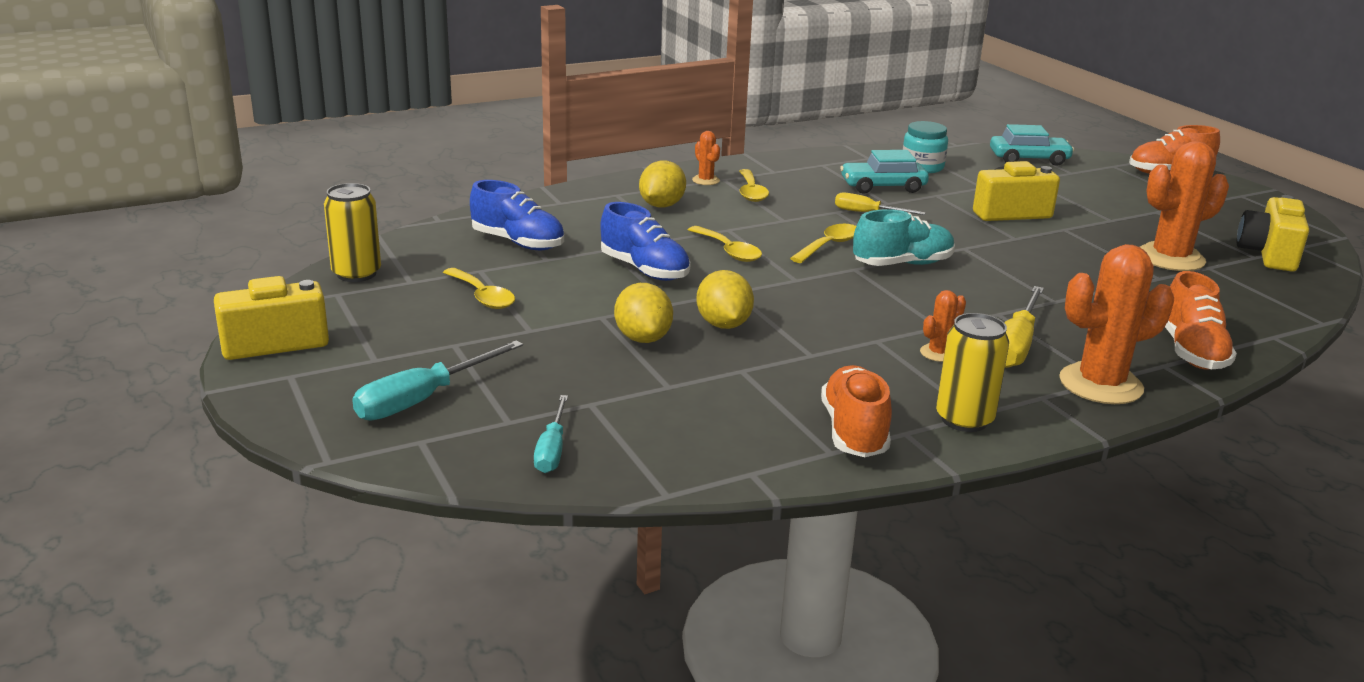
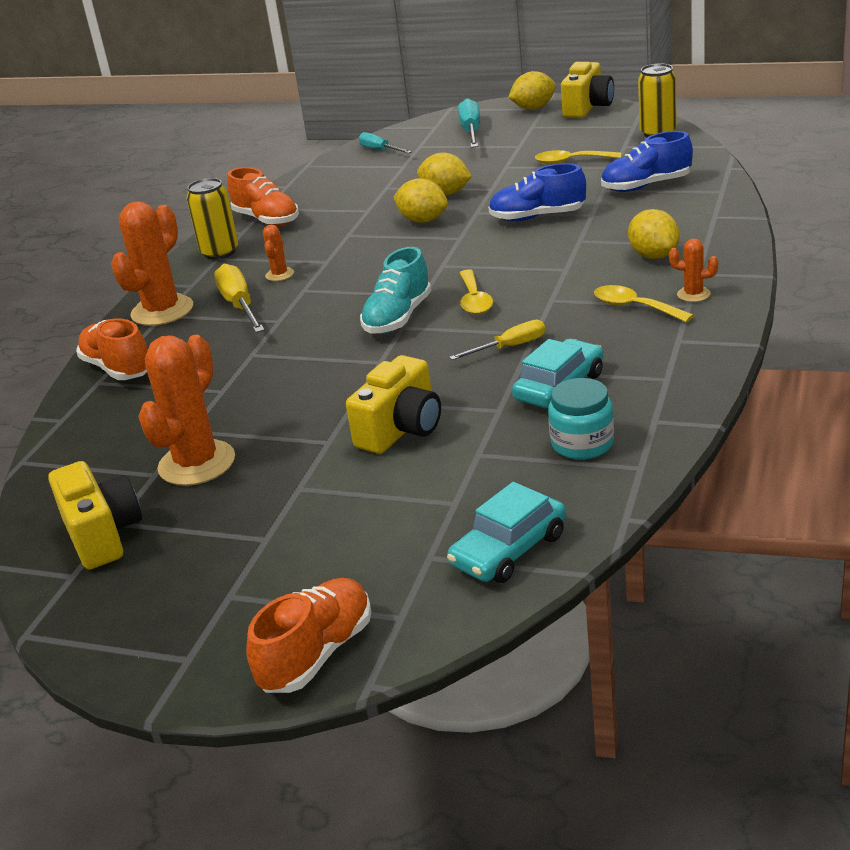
camera: 140 degrees right, 5 degrees up
yellow spoon [688,226,762,262] -> none
none -> yellow lemon [508,71,556,110]

